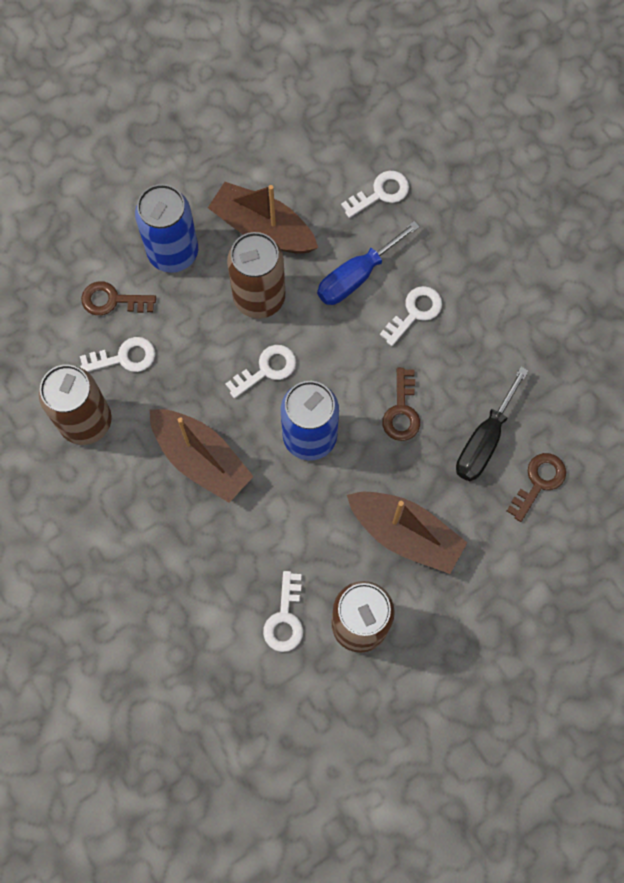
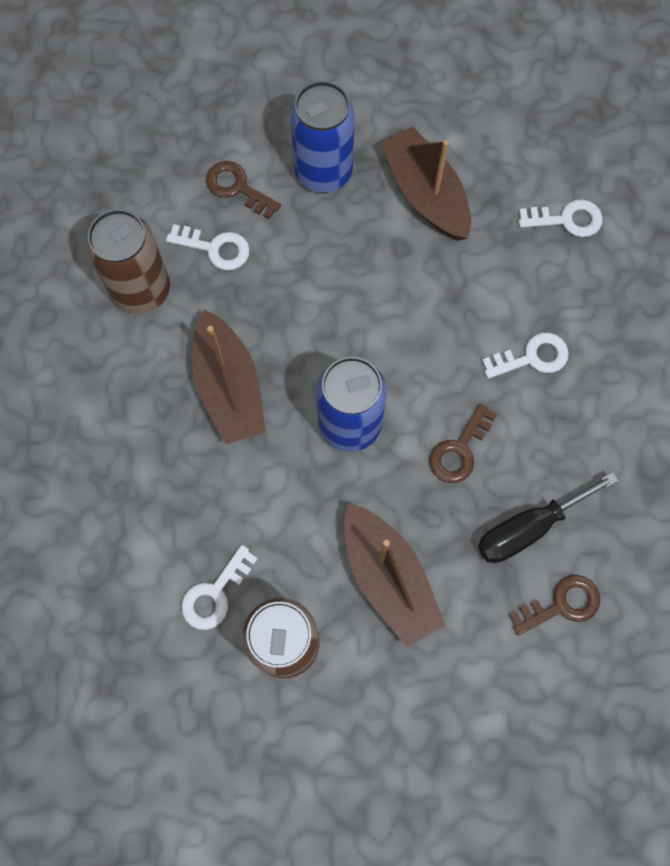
camera: 30 degrees right, 0 degrees up
white key [225,345,296,399] -> none
brown can [227,232,285,318] -> none
blue screwdriver [317,221,420,305] -> none

